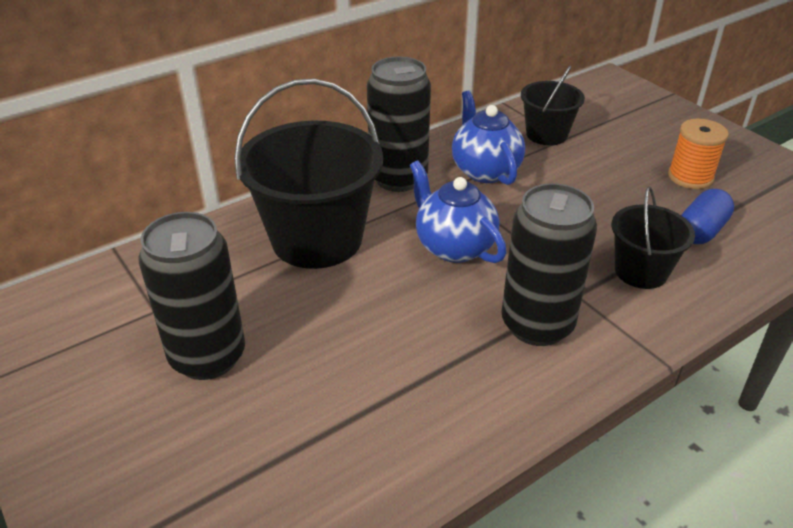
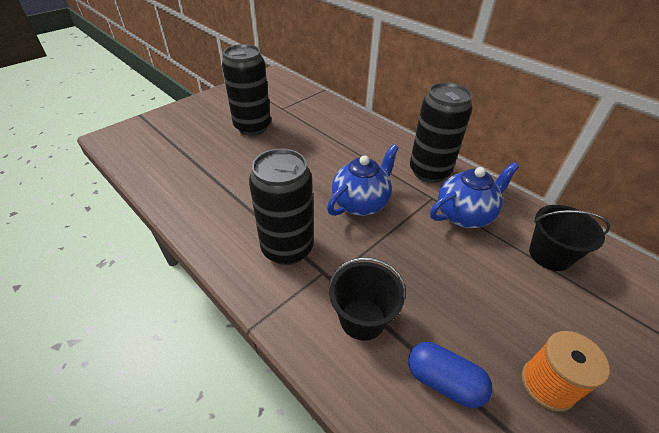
camera: 80 degrees right, 5 degrees up
black bucket [234,79,383,269] -> none

